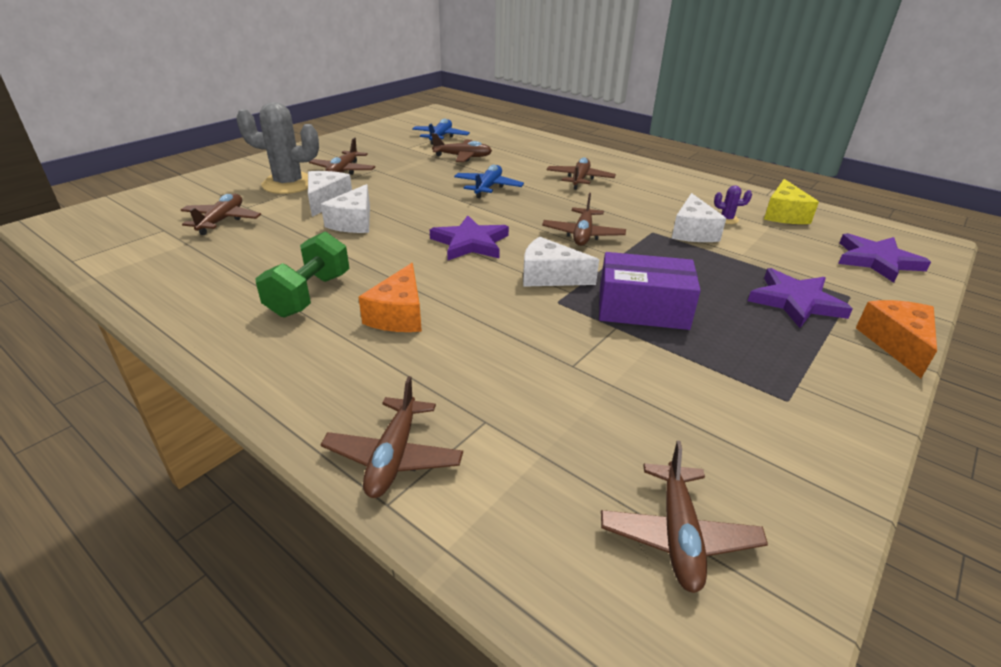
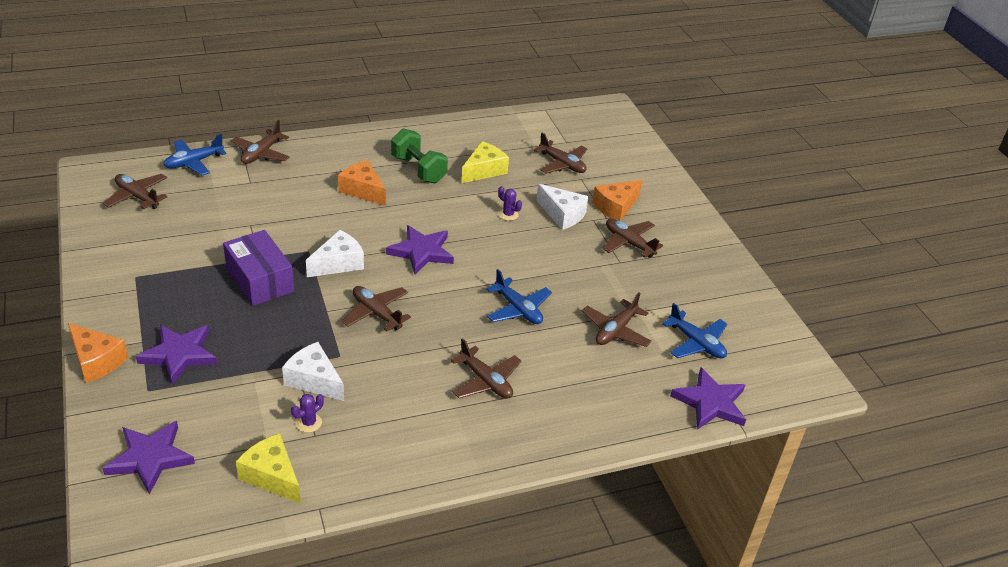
camera: 120 degrees right, 5 degrees up
grey cactus [236,102,319,194] -> orange cheese [592,180,642,221]
white cheese [321,184,370,233] -> purple cactus [498,186,522,221]
brown plane [321,376,463,498] -> brown plane turned 105 degrees counterclockwise [231,120,290,164]
purple box [599,252,701,330] -> purple box turned 75 degrees counterclockwise [223,230,294,306]
none -> blue plane [163,134,227,176]
none -> yellow cheese [461,141,509,183]
none -> purple star [670,367,746,430]

